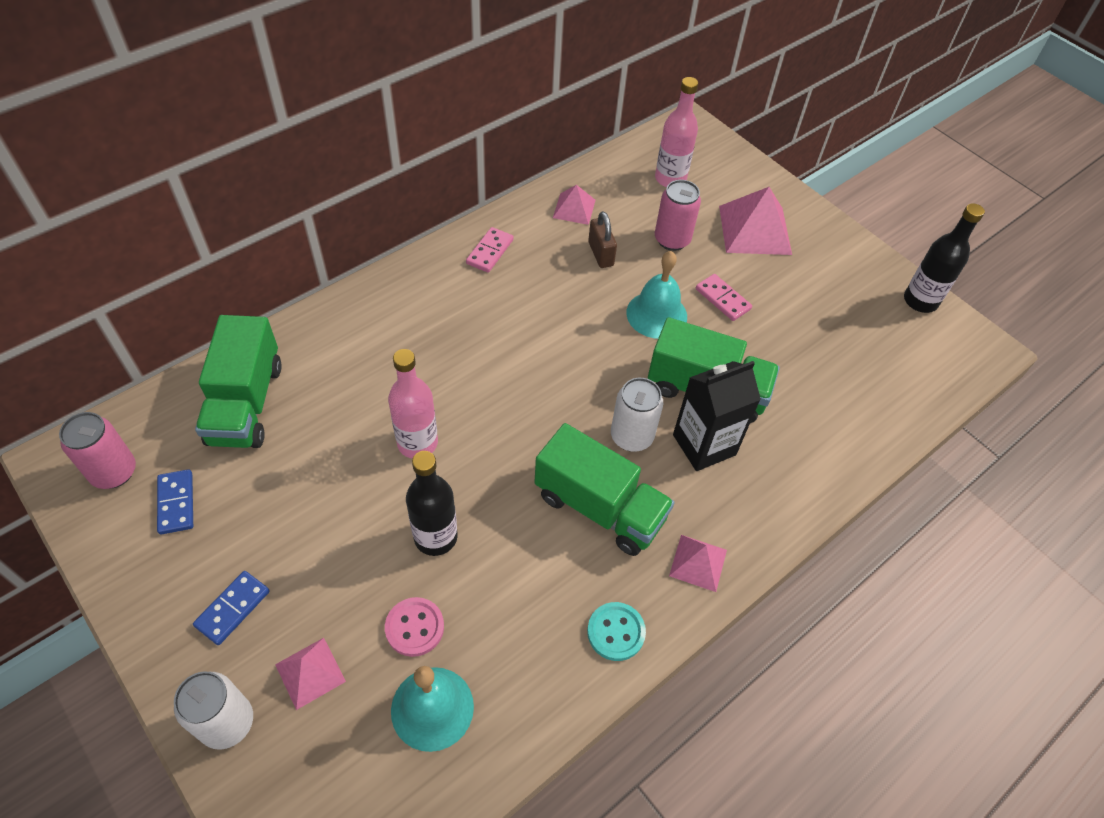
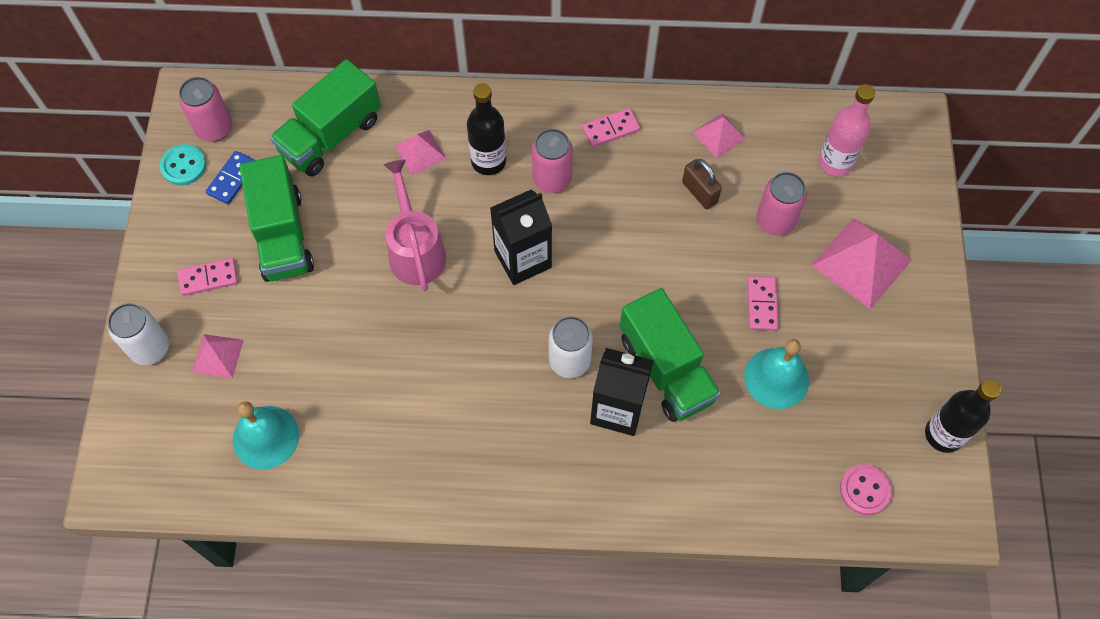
camera: 45 degrees right, 10 degrees up
blue domino [193,571,270,645] -> pink domino [178,258,238,296]
pink button [385,597,444,657] -> pink button moved to [840,464,892,515]
pink bottle [388,349,438,459] -> pink watering can [384,160,446,291]
black bottle [406,451,458,556] -> black bottle moved to [467,83,506,175]
green truck [534,423,675,556] -> green truck moved to [239,155,314,282]
turquoise button [587,602,646,661] -> turquoise button moved to [160,144,206,186]
brown padlock [588,211,617,268] -> brown padlock turned 60 degrees counterclockwise [682,159,722,209]
turquoise bell [626,251,687,339] -> turquoise bell moved to [744,339,809,409]
pink pyramid [669,535,727,592] -> pink pyramid moved to [395,130,447,175]
none -> black carton [490,189,552,285]
none -> pink can [532,129,573,193]

